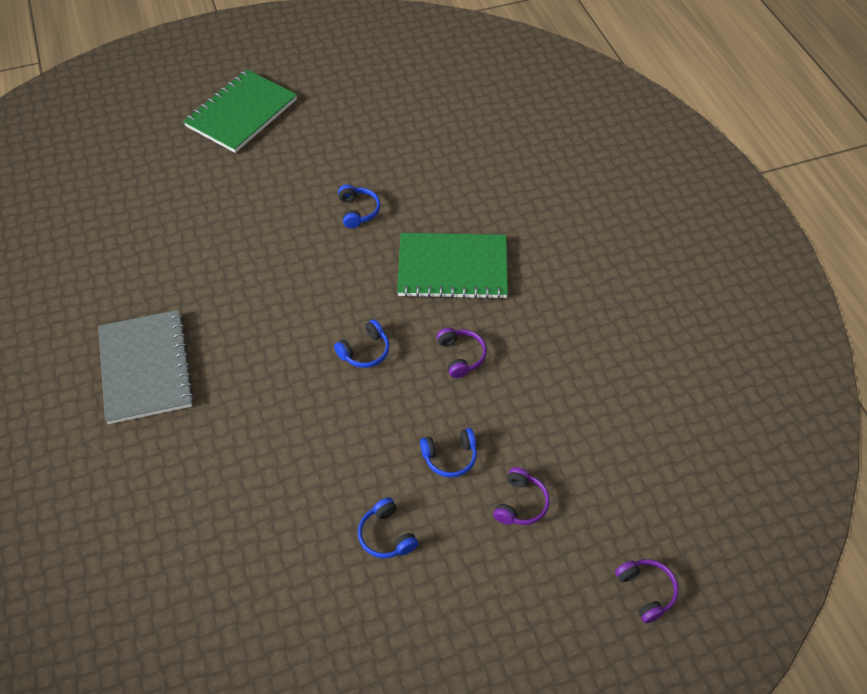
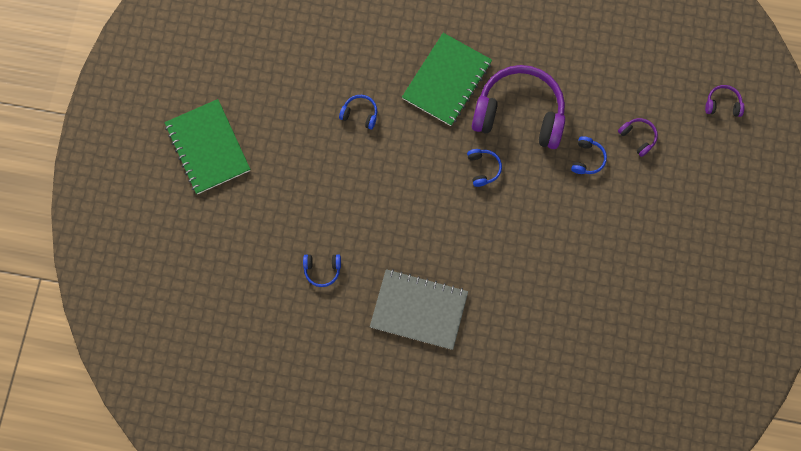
camera: 60 degrees left, 20 degrees up
blue headphones [358,498,418,558] -> blue headphones moved to [303,254,341,287]
purple headphones [437,328,487,378] -> purple headphones [472,65,565,149], size x2.46

